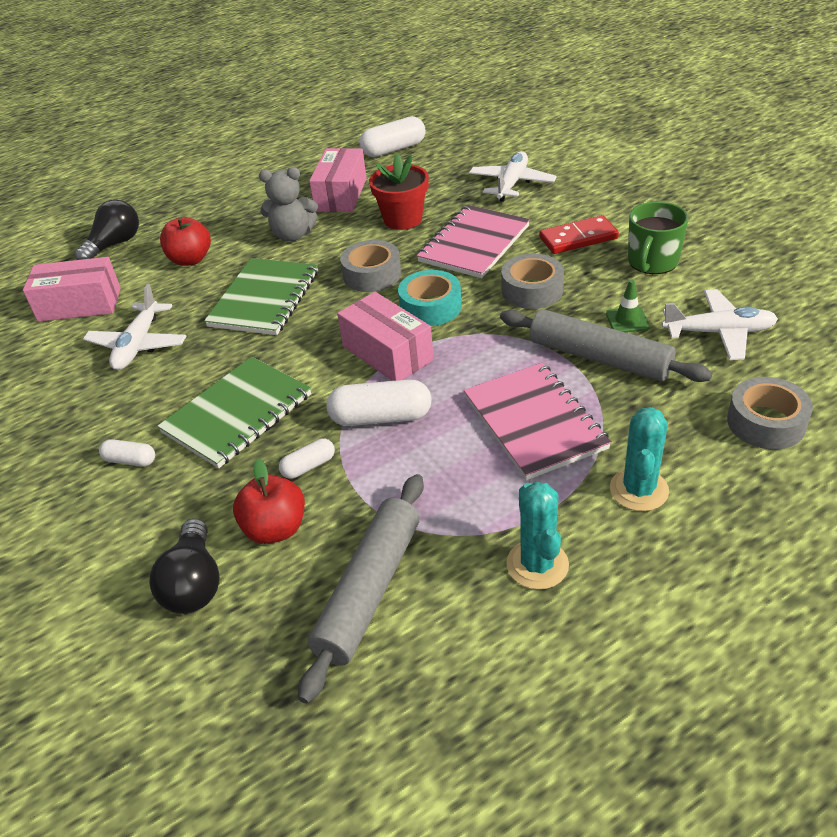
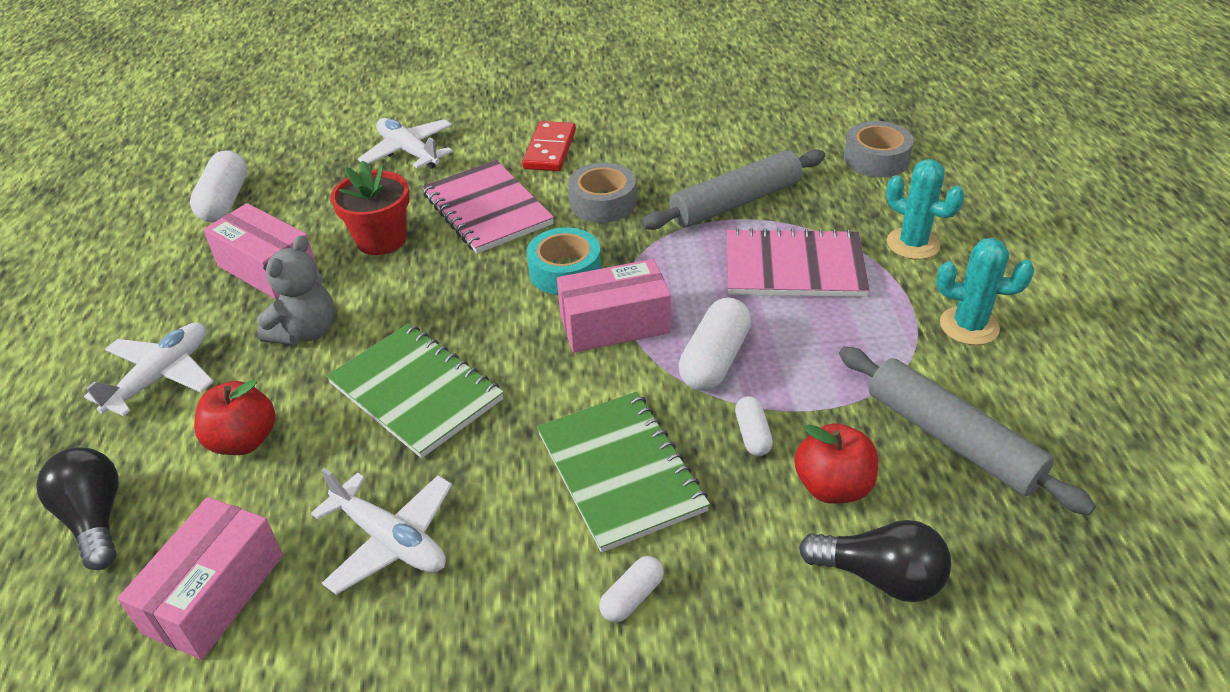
camera: 65 degrees left, 0 degrees up
grey tape [340,240,401,292] -> none
green traffic cone [606,280,650,333] -> none
green mug [628,202,689,274] -> none
white plane [662,289,778,360] -> white plane moved to [84,322,214,416]

